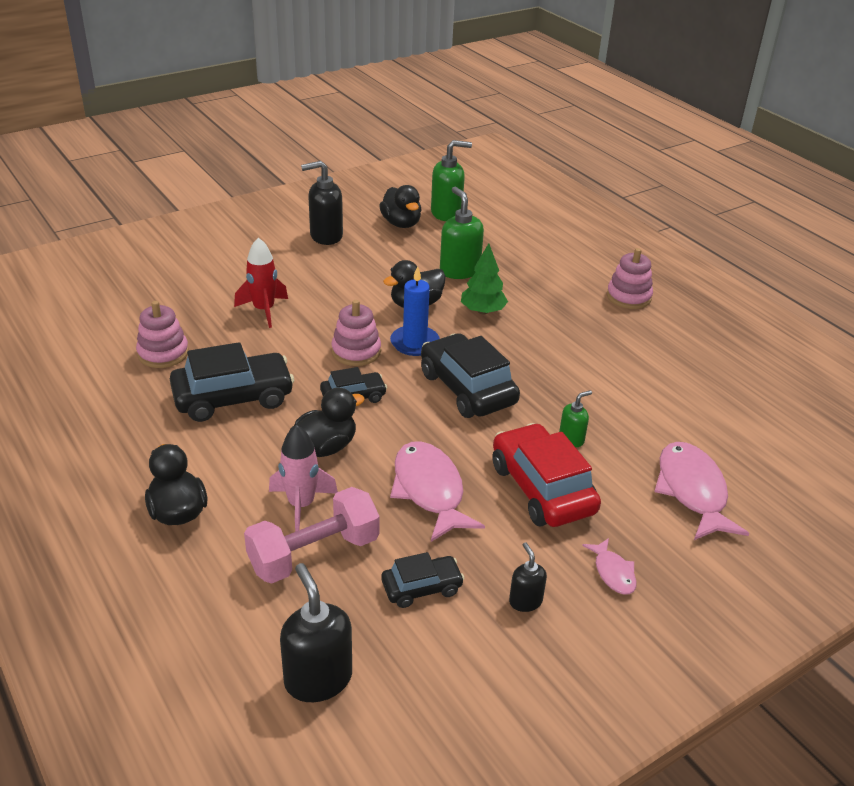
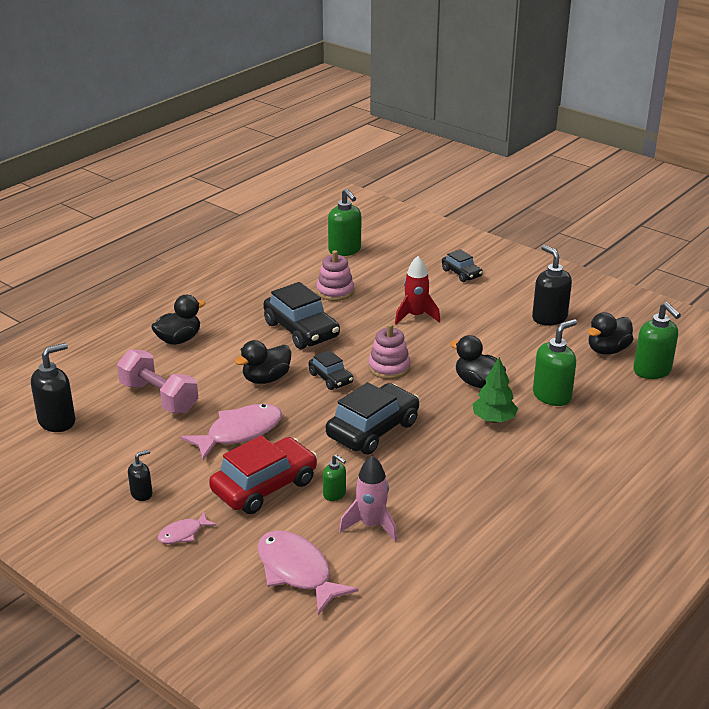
camera: 75 degrees right, 5 degrees down
pink rocket [269,425,338,532] -> pink rocket moved to [339,456,397,542]
black duck [290,388,365,457] -> black duck turned 105 degrees clockwise [235,340,291,384]
black car [381,552,465,608] -> black car moved to [442,249,483,282]
blue candle [390,266,440,356] -> none
pink stacking toy [607,248,653,309] -> none
pink fish [654,442,749,540] -> pink fish turned 105 degrees counterclockwise [257,531,359,615]
none -> green soap dispenser [328,188,361,256]

